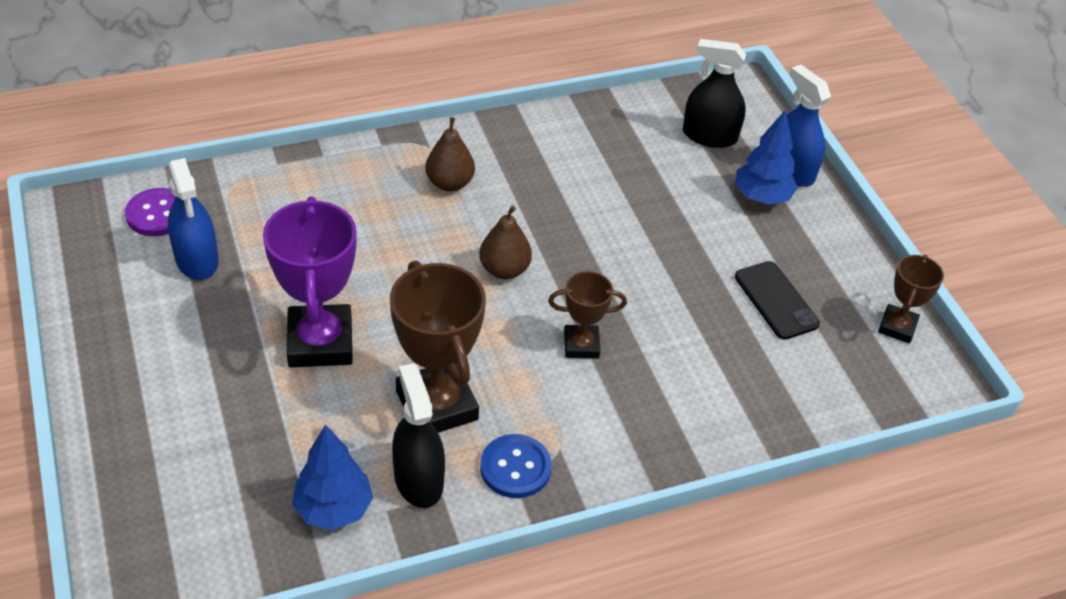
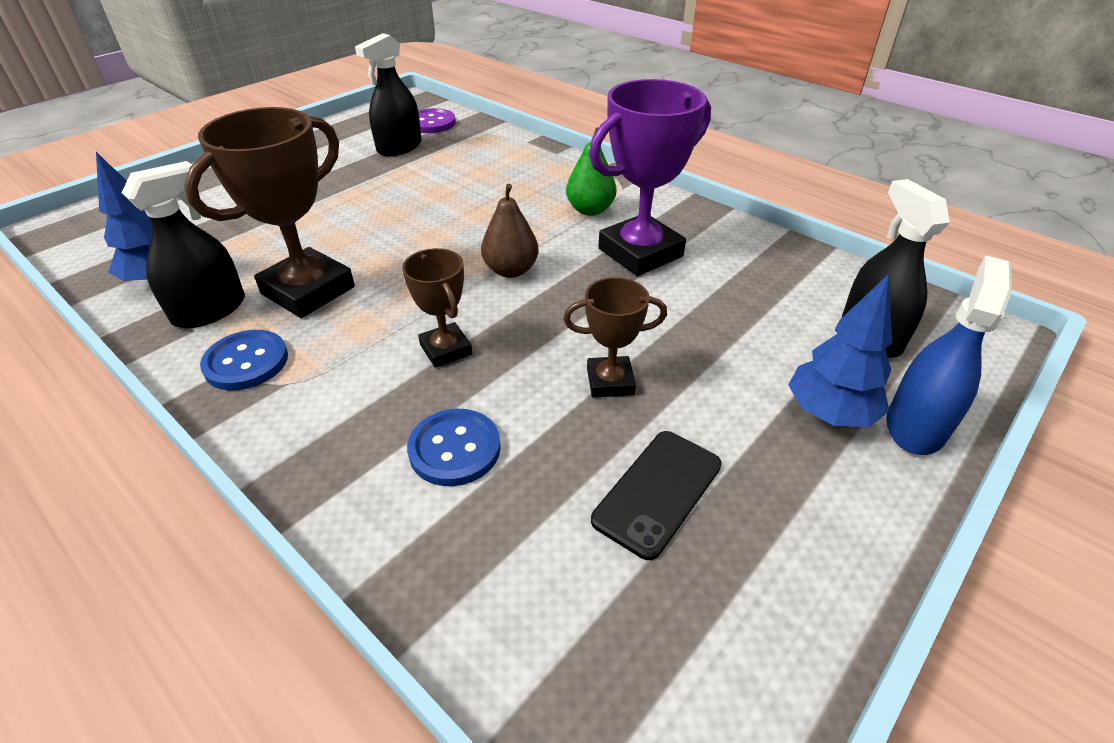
camera: 65 degrees right, 5 degrees down
blue spray bottle [168,158,219,280] -> black spray bottle [355,33,422,156]
purple trophy [263,196,357,367] -> purple trophy moved to [589,79,711,276]
brown pear [425,117,475,191] -> green pear [566,127,617,216]
brown trophy [878,255,944,344] -> brown trophy moved to [563,277,667,398]
none -> blue button [407,409,501,486]

